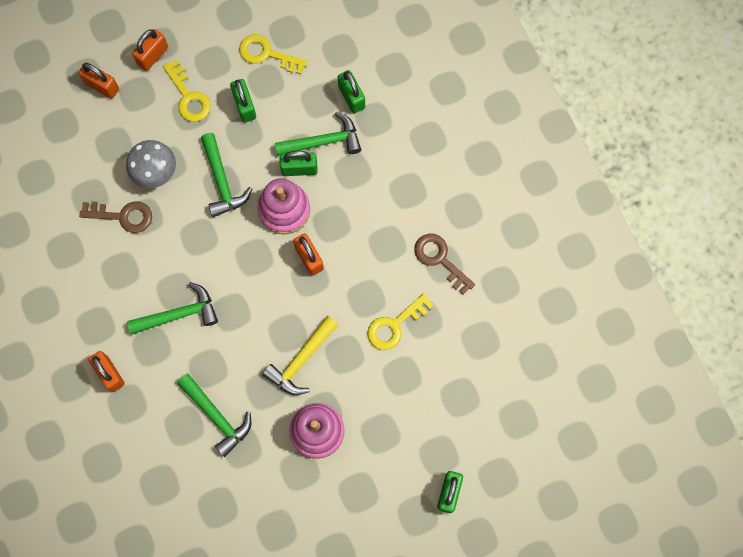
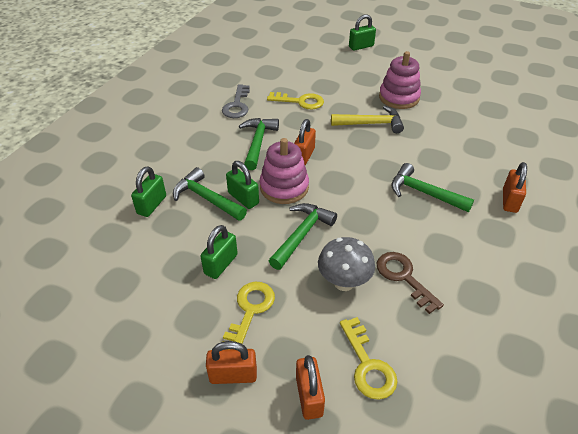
camera: 130 degrees left, 30 degrees down
green hammer [177,374,251,457] -> green hammer moved to [239,118,279,170]
yellow key [239,34,307,74] -> yellow key moved to [340,317,398,400]
brown key [414,234,475,295] -> grey key [222,84,250,118]

